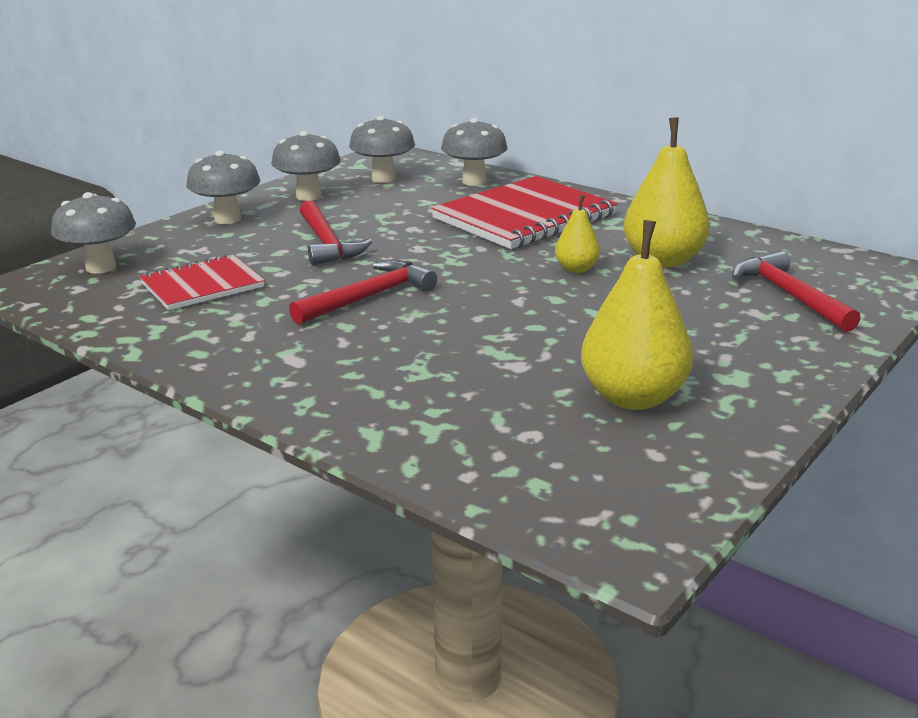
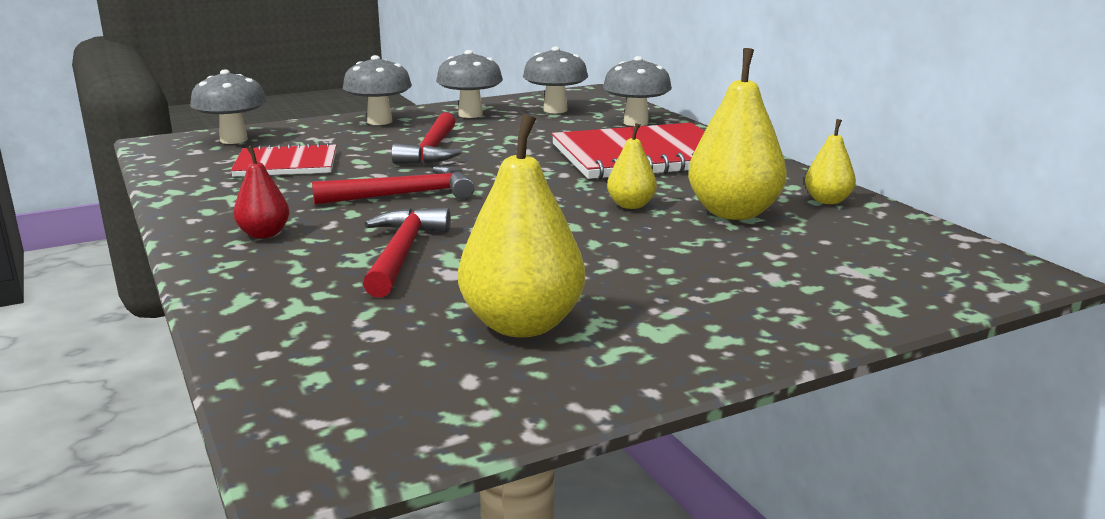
camera: 25 degrees right, 5 degrees down
red hammer [732,251,861,332] -> red hammer moved to [363,208,451,297]
none -> red pear [233,146,290,239]
none -> yellow pear [805,119,856,204]

